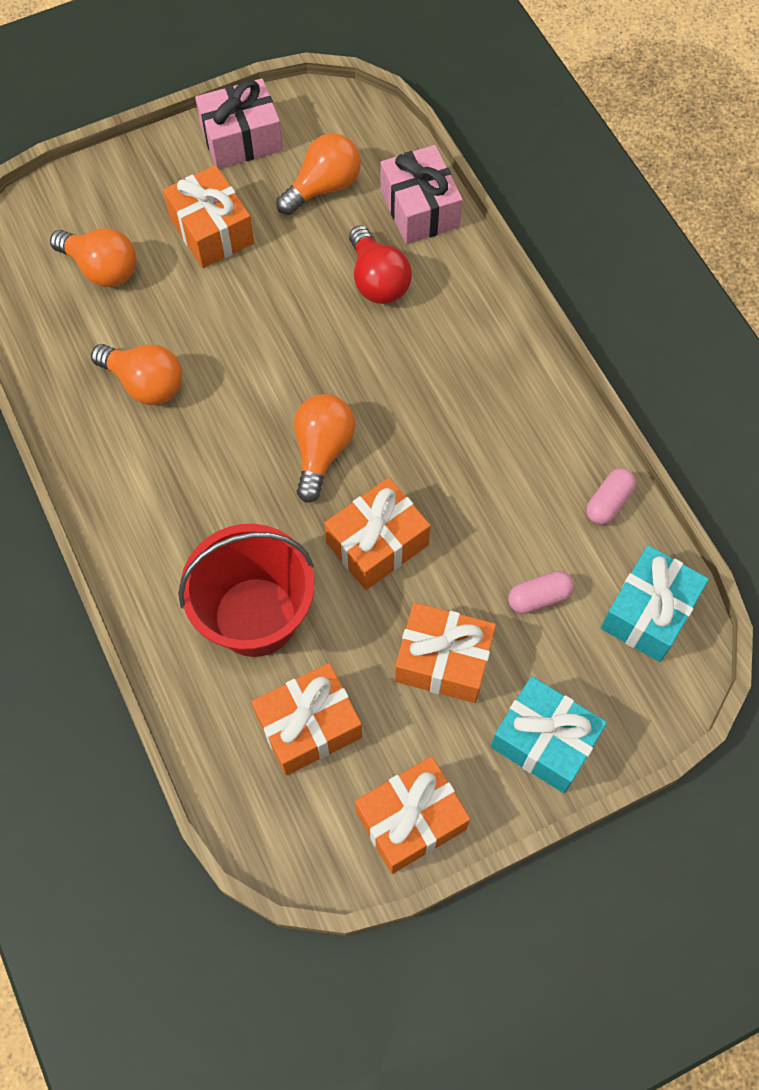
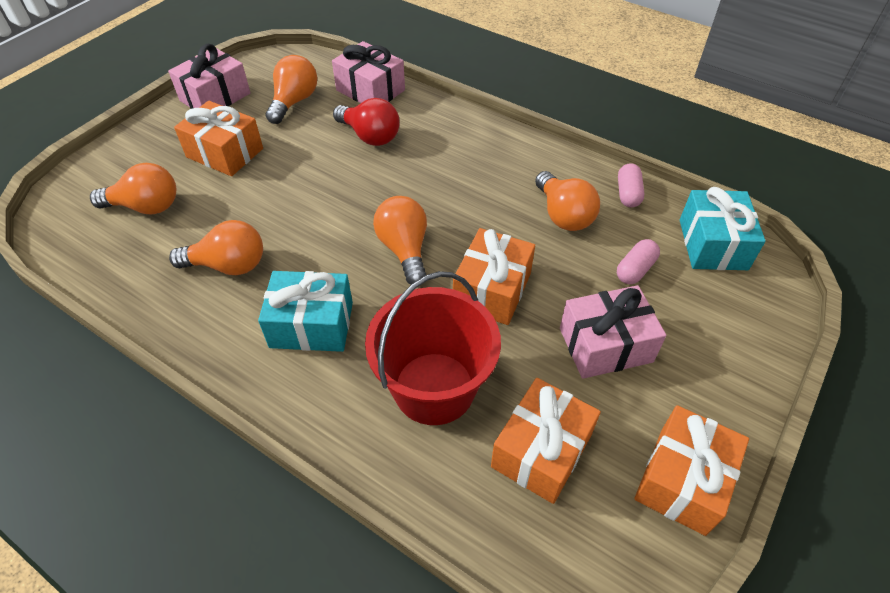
camera: 30 degrees left, 15 degrees down
orange gift [395,602,496,703] -> pink gift [560,285,666,379]
turquoise gift [491,676,607,793] -> turquoise gift moved to [258,271,353,352]
none -> orange light bulb [535,171,600,231]

